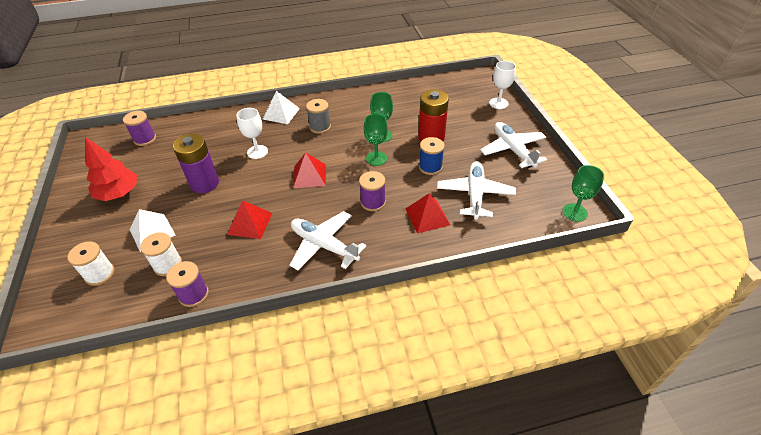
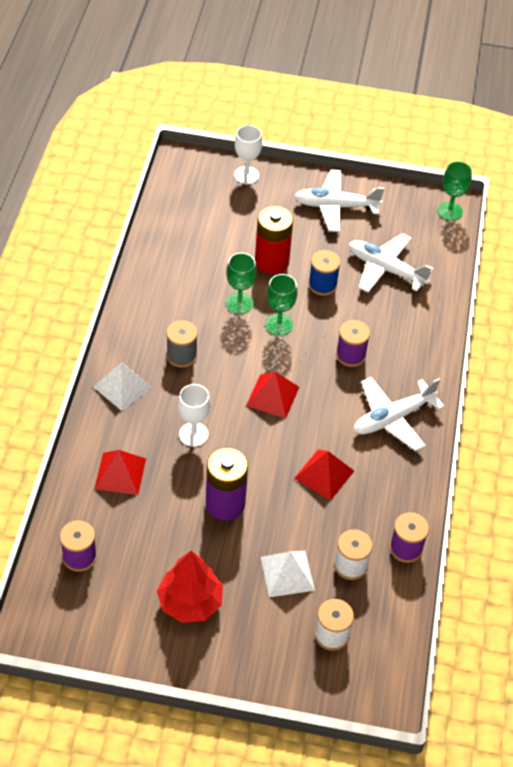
camera: 70 degrees left, 5 degrees up
red pyramid [406,193,450,234] -> red pyramid moved to [94,450,146,495]

